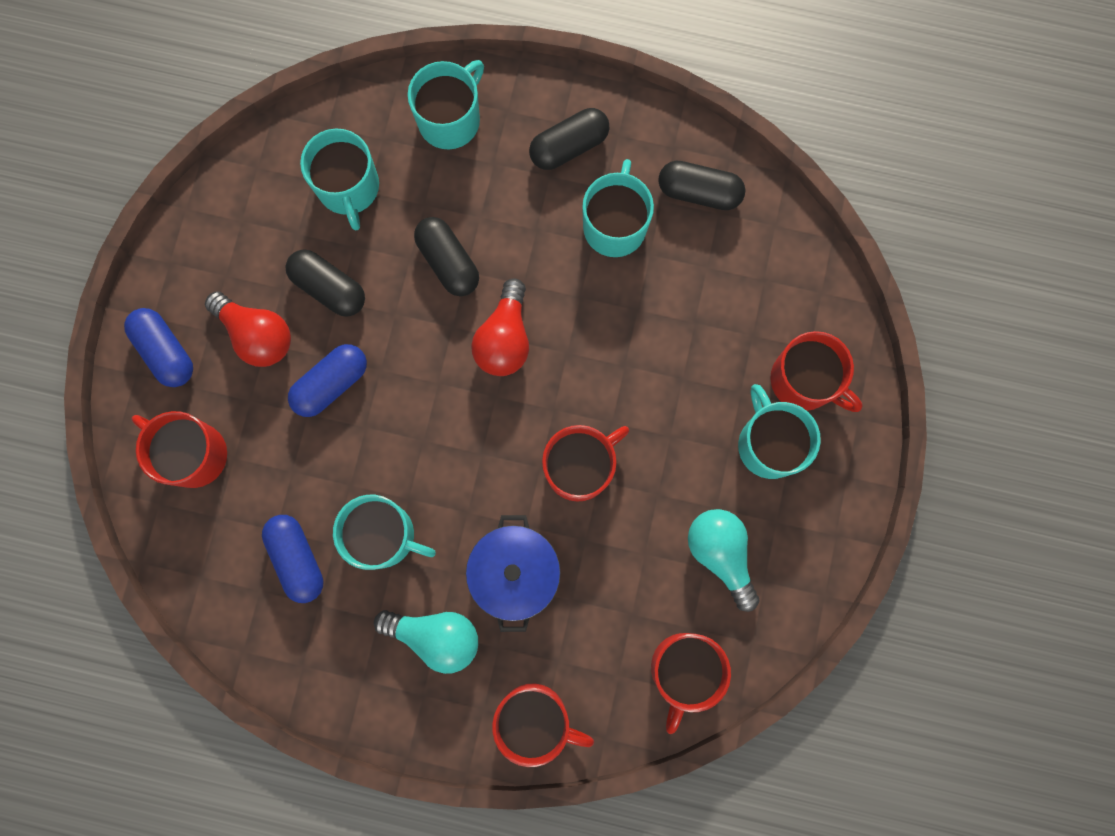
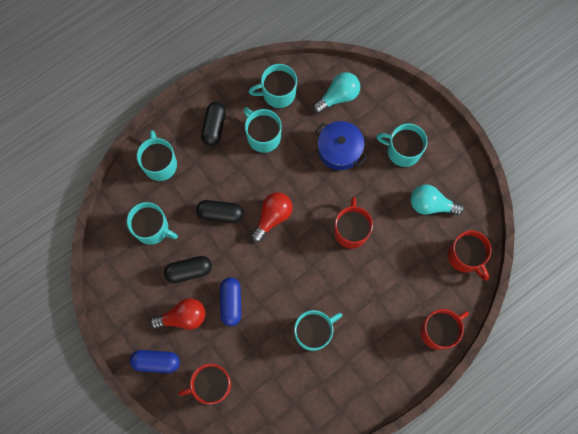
camera: 50 degrees left, 5 degrees down
blue capsule [262,515,324,603] -> none
turquoise light bulb [374,610,478,674] -> turquoise light bulb moved to [313,72,360,113]
blue pot [466,515,560,632] -> blue pot moved to [315,121,367,170]
red light bulb [471,278,529,376] -> red light bulb turned 105 degrees counterclockwise [251,192,292,242]
black capsule [658,161,745,210] -> turquoise mug [248,64,297,108]
red mug [770,331,862,412] -> none

